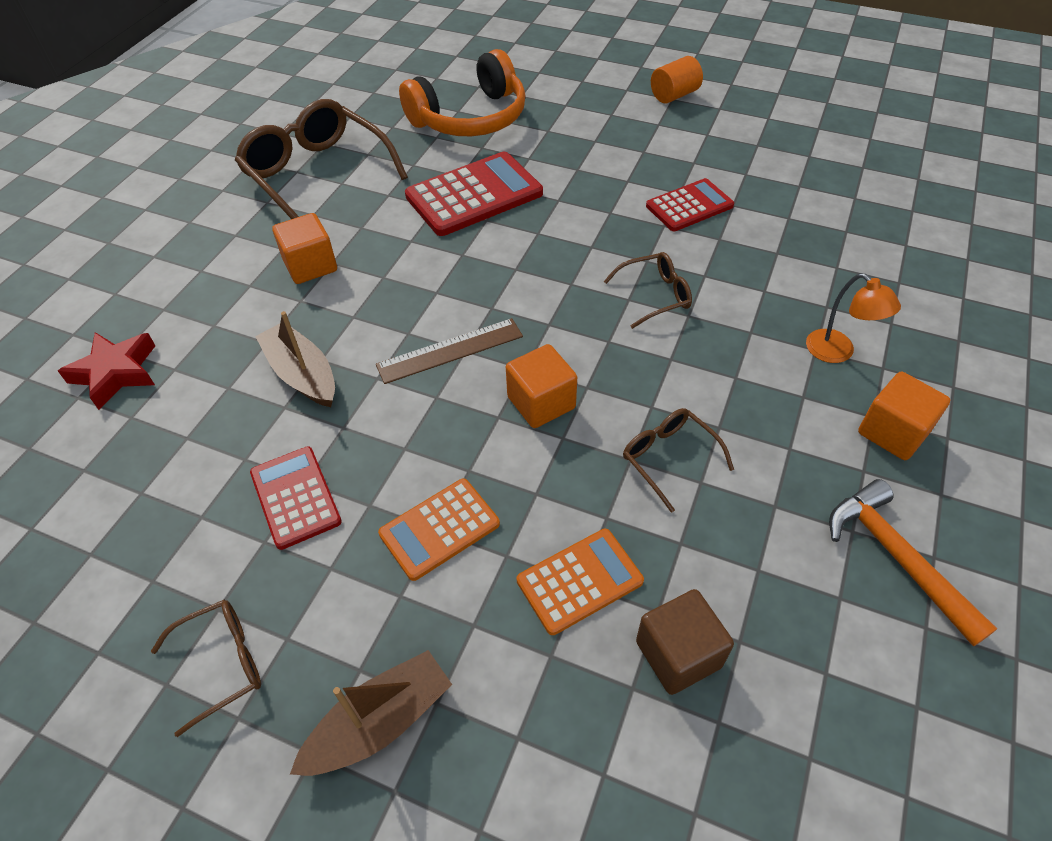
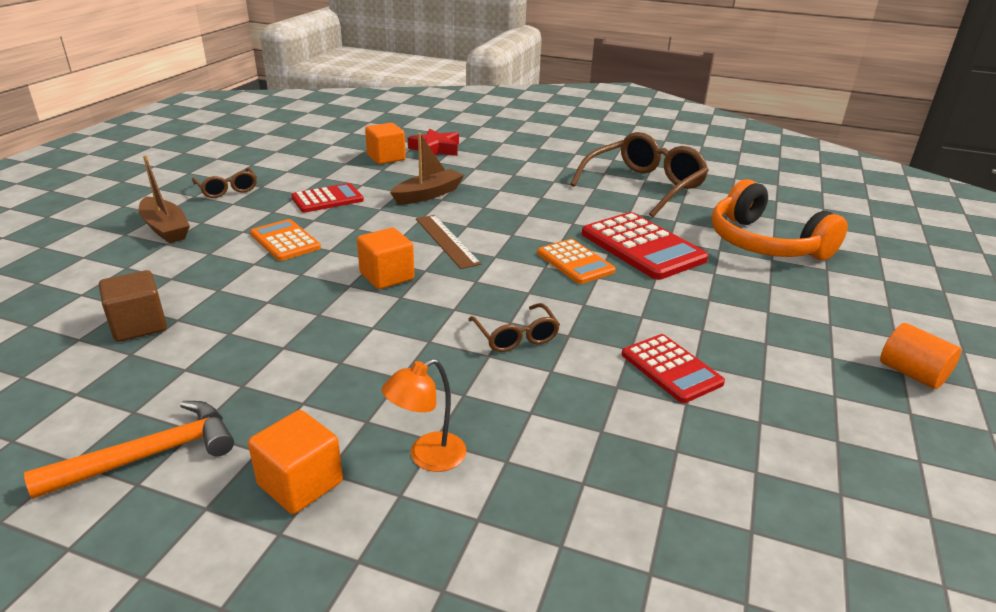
camera: 85 degrees right, 20 degrees down
orange cube [272,213,337,284] -> orange cube moved to [365,123,406,164]
orange calculator [517,529,644,635] -> orange calculator moved to [537,239,616,284]
brown glasses [623,408,734,513] -> none

